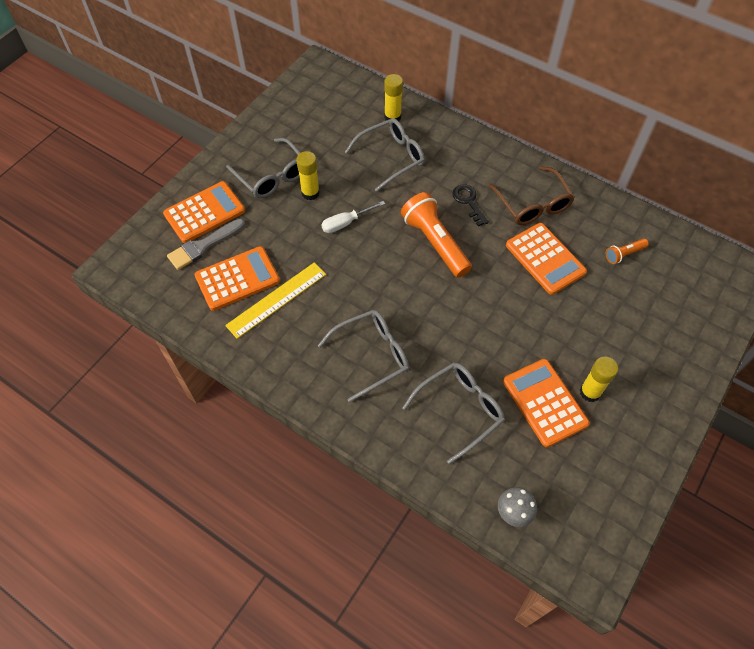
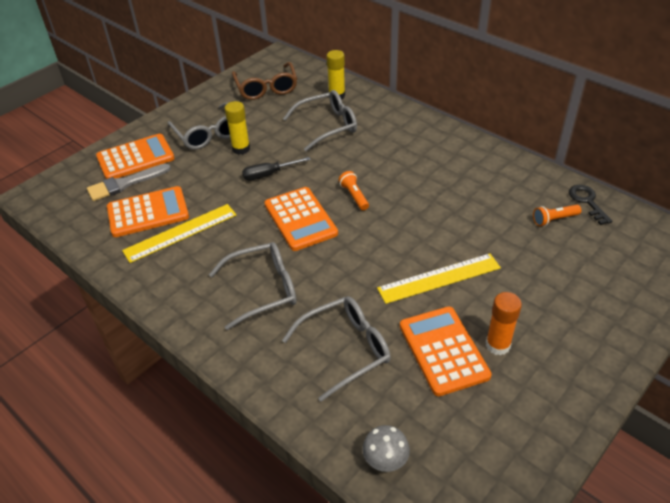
camera: 10 degrees right, 15 degrees down
white screwdriver [321,201,385,233] -> black screwdriver [242,157,311,180]
orange flashlight [401,192,472,278] -> orange flashlight [339,171,369,210], size x0.48
black key [452,184,489,226] -> black key moved to [569,185,613,225]
brown glasses [488,166,575,225] -> brown glasses moved to [232,62,297,100]
orange calculator [506,223,587,295] -> orange calculator moved to [265,187,338,251]
yellow glue stick [580,357,618,402] -> orange glue stick [486,292,522,356]
none -> yellow ruler [377,254,501,304]

